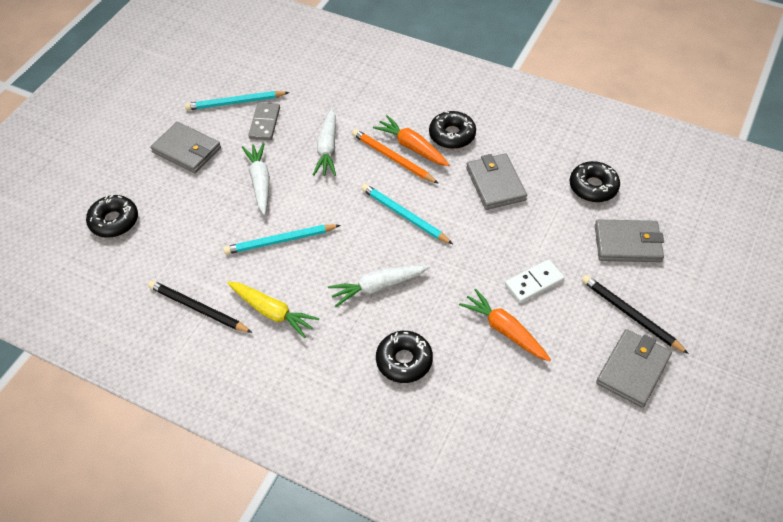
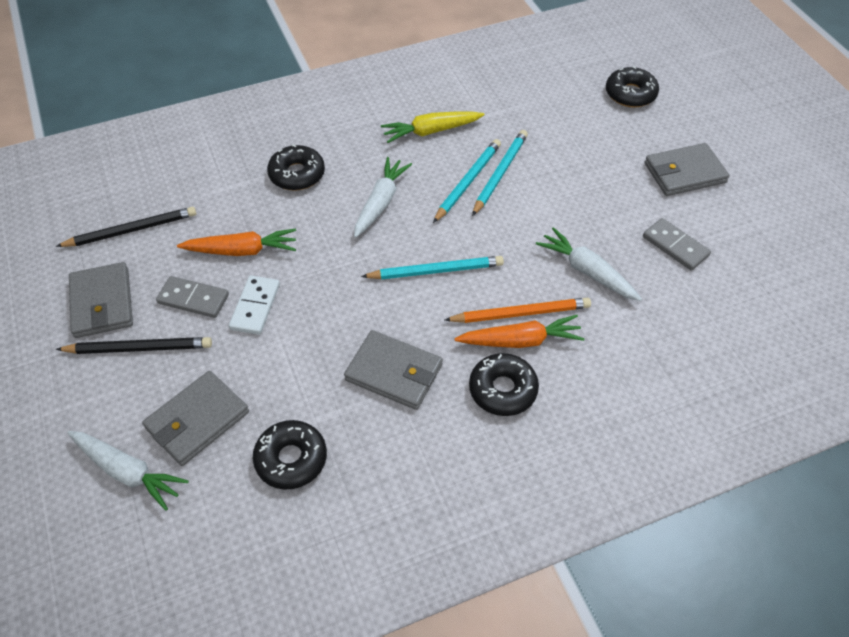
camera: 130 degrees right, 0 degrees up
black pencil [148,280,253,333] -> black pencil moved to [56,207,196,247]
turquoise pencil [185,91,289,110] -> turquoise pencil moved to [433,139,501,223]
white carrot [242,143,270,215] -> white carrot moved to [68,431,189,511]
none -> grey domino [156,276,229,318]

